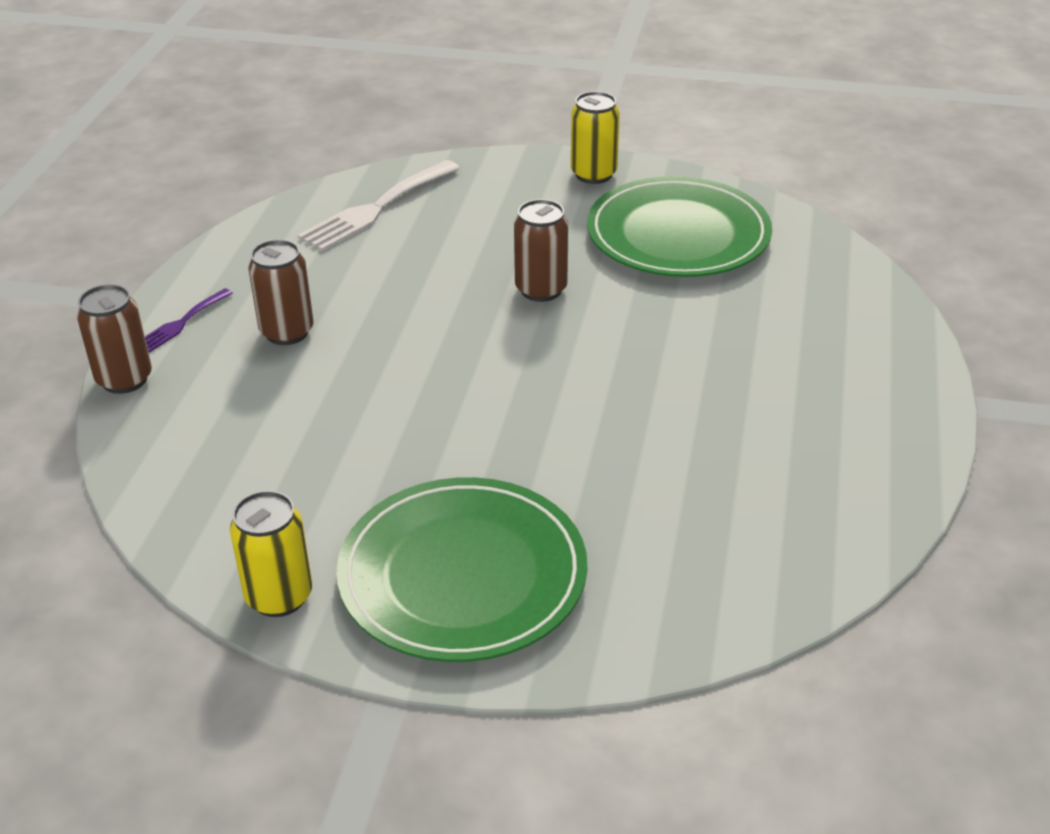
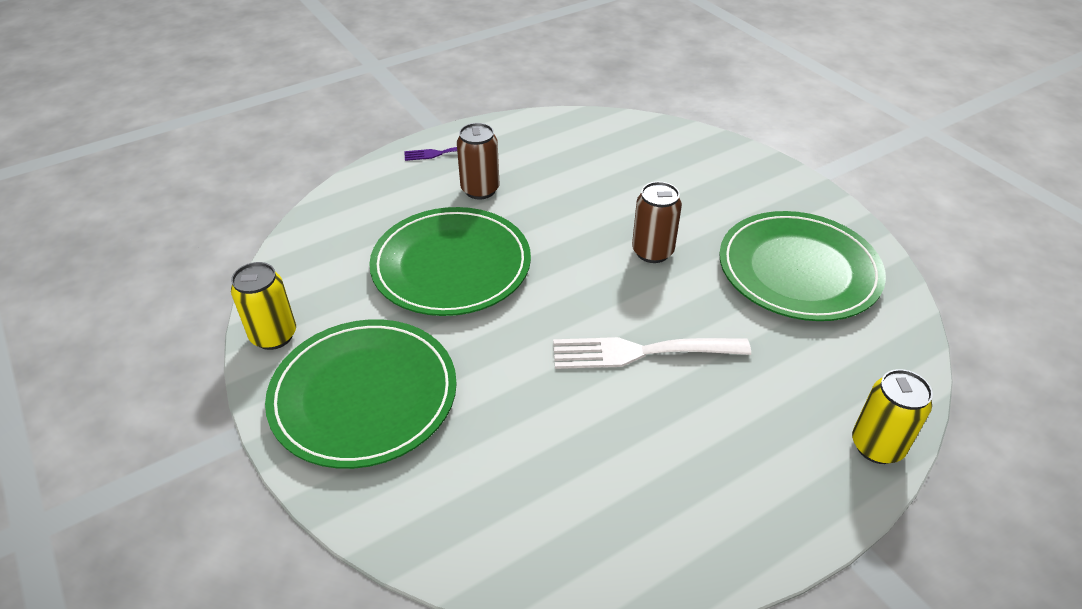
camera: 45 degrees right, 5 degrees up
brown can [77,284,152,394] -> none
white fork [298,160,460,251] -> white fork moved to [553,337,751,369]
yellow can [571,91,620,184] -> yellow can moved to [852,369,933,464]
none -> green plate [369,207,531,316]

